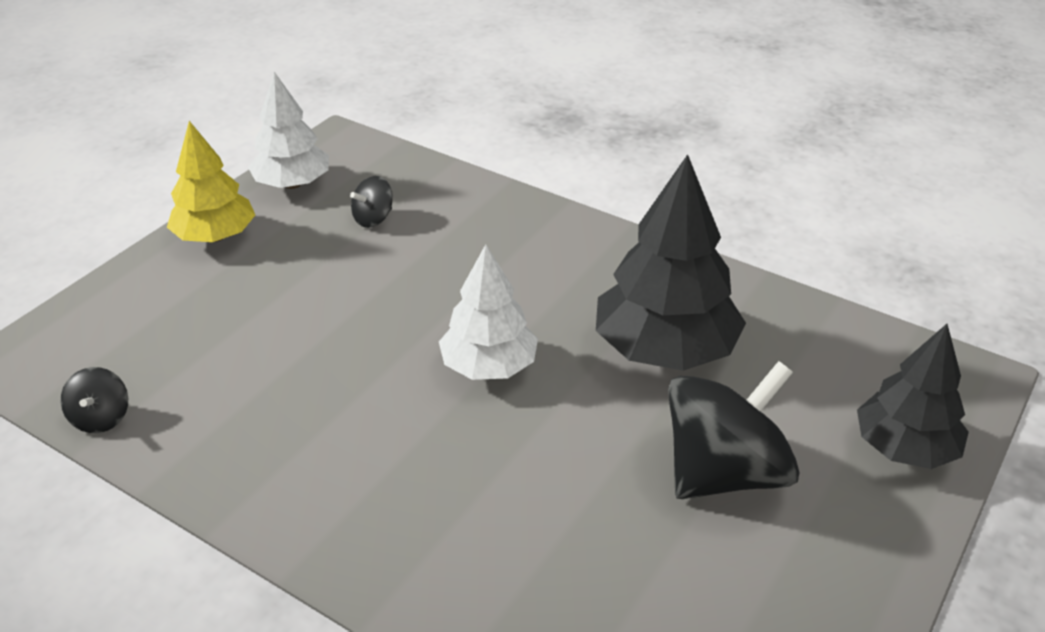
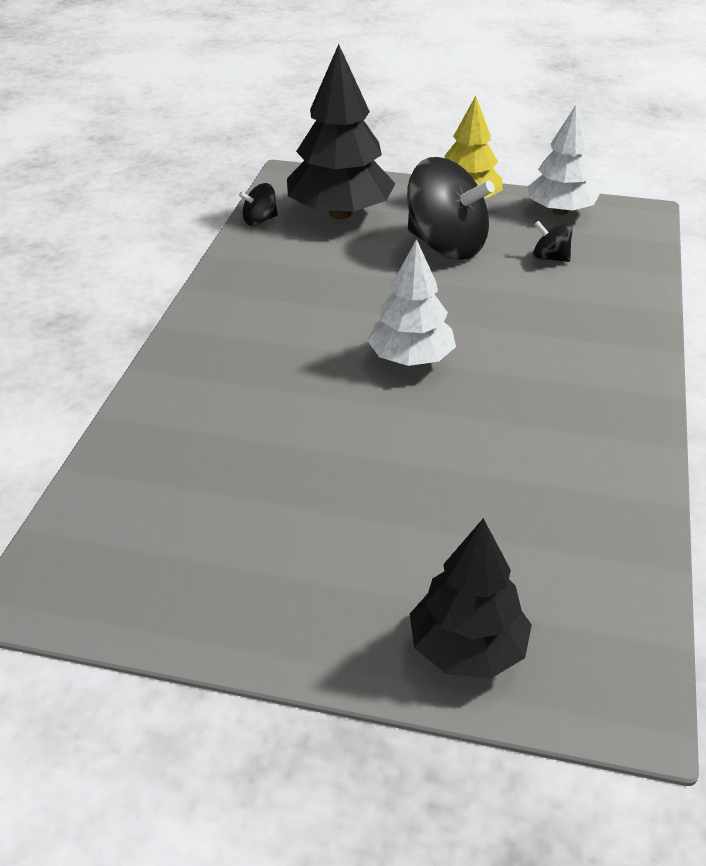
camera: 70 degrees right, 0 degrees up
black tree [596,154,746,371] -> black tree moved to [287,44,396,219]
black spinning top [668,361,800,499] -> black spinning top moved to [407,157,495,260]

